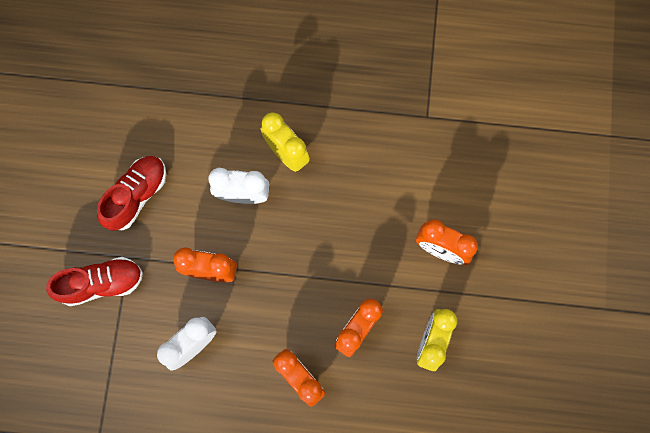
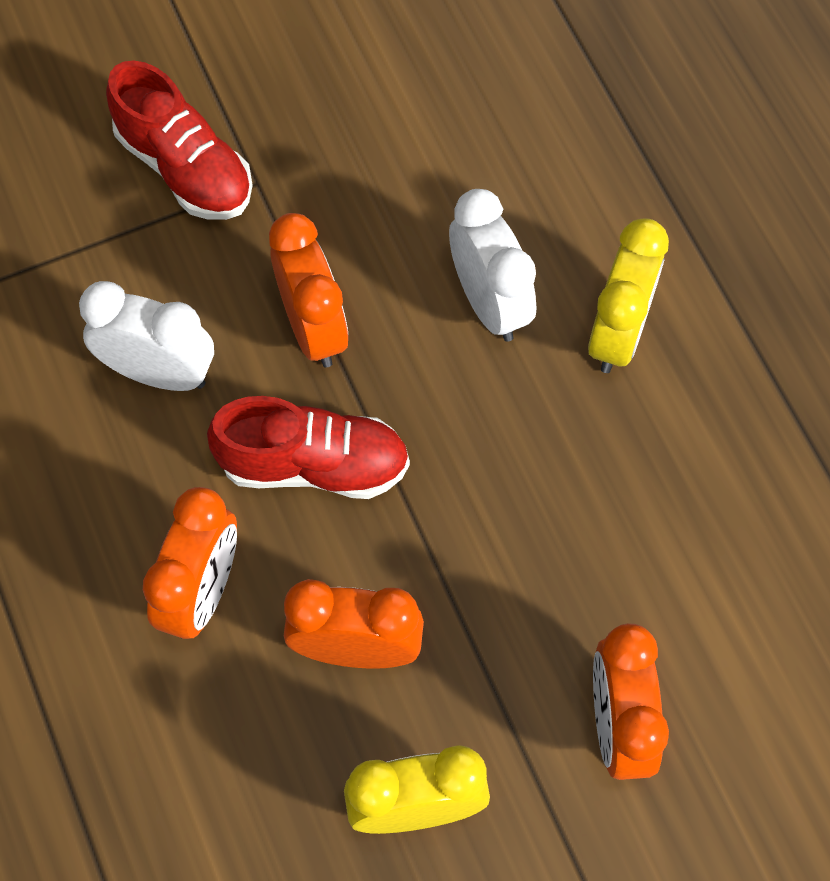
camera: 60 degrees right, 10 degrees down
red shoe [97,156,166,231] -> red shoe moved to [207,396,410,499]

